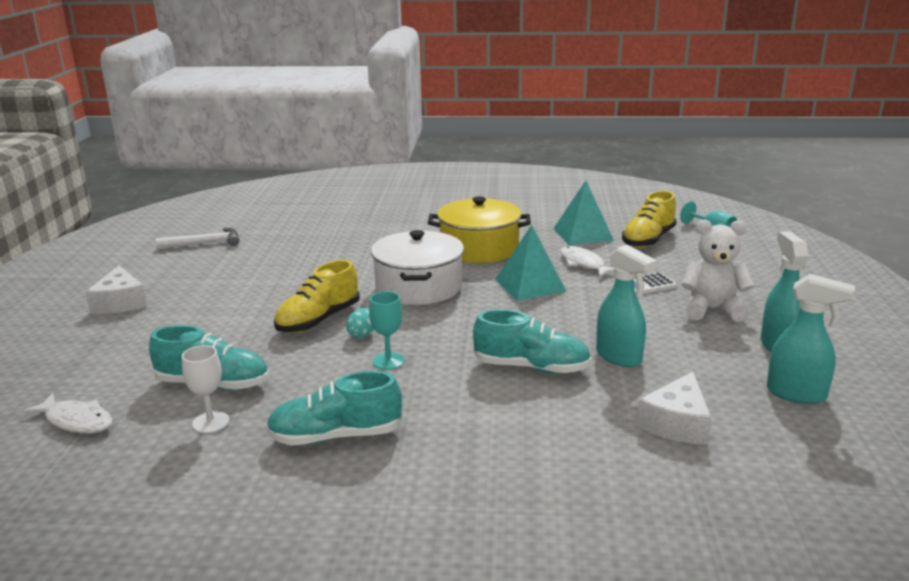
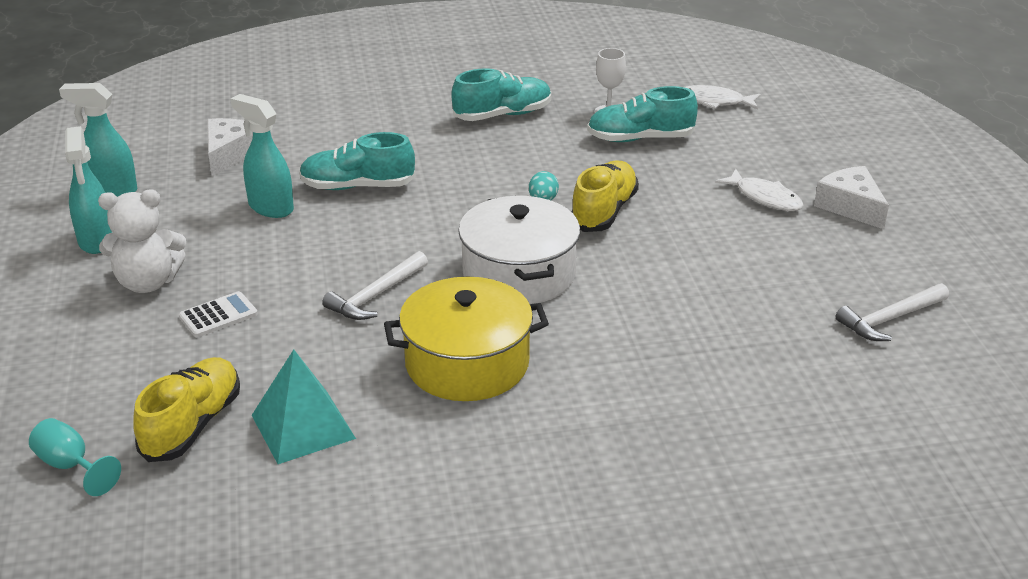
camera: 165 degrees right, 10 degrees up
turquoise goblet [369,291,405,370] -> none
turquoise pyramid [495,225,567,301] -> white hammer [322,251,428,320]
white fish [560,246,614,277] -> white fish moved to [715,169,804,211]

